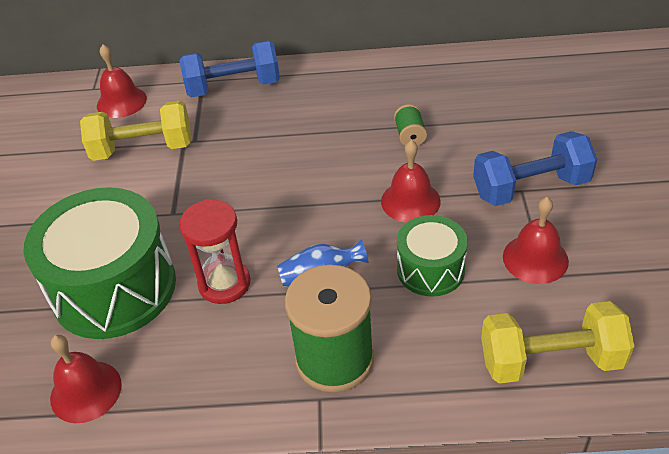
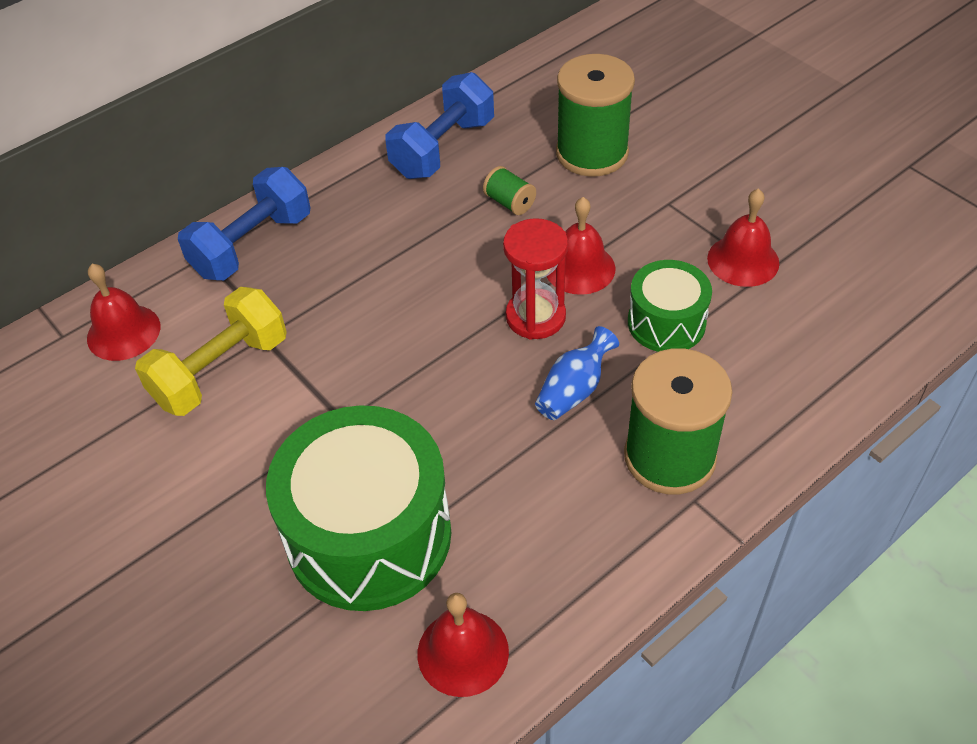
camera: 40 degrees left, 5 degrees up
red hourglass [179,199,251,304] -> red hourglass moved to [503,218,568,340]
blue dumbbell [473,131,597,206] -> blue dumbbell moved to [385,72,494,179]
yellow dumbbell [481,301,635,383] -> none
none -> green spool [556,54,635,177]

